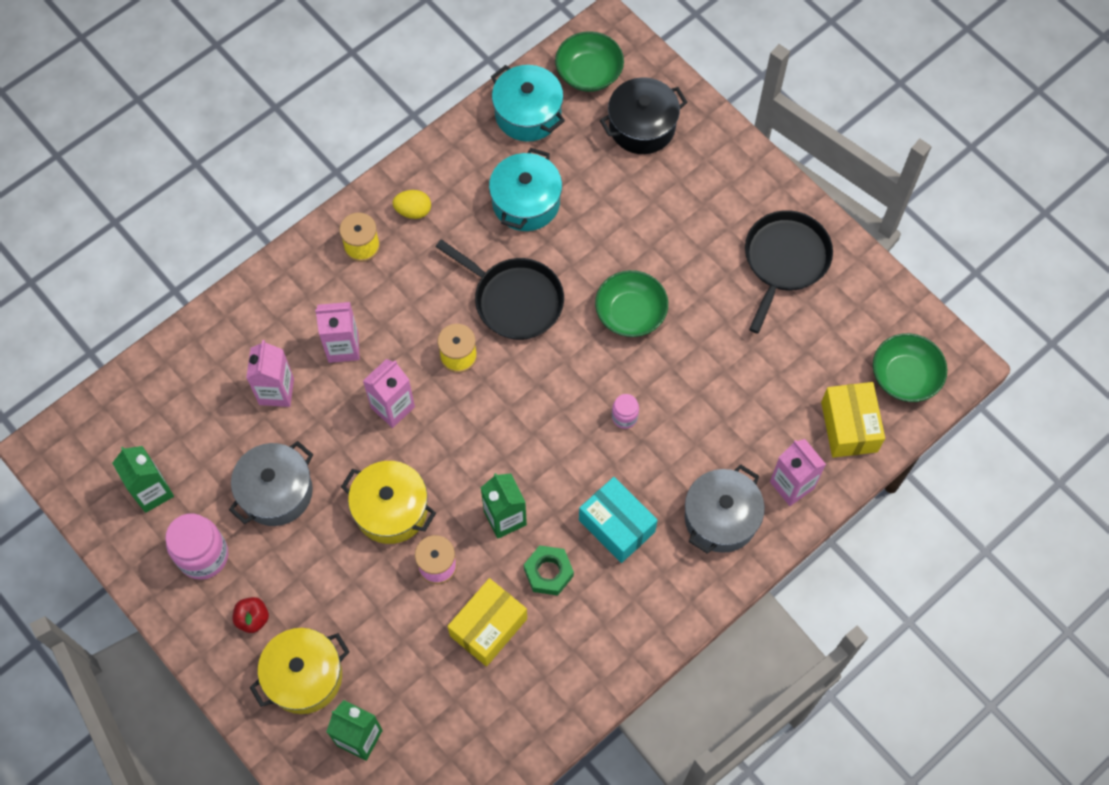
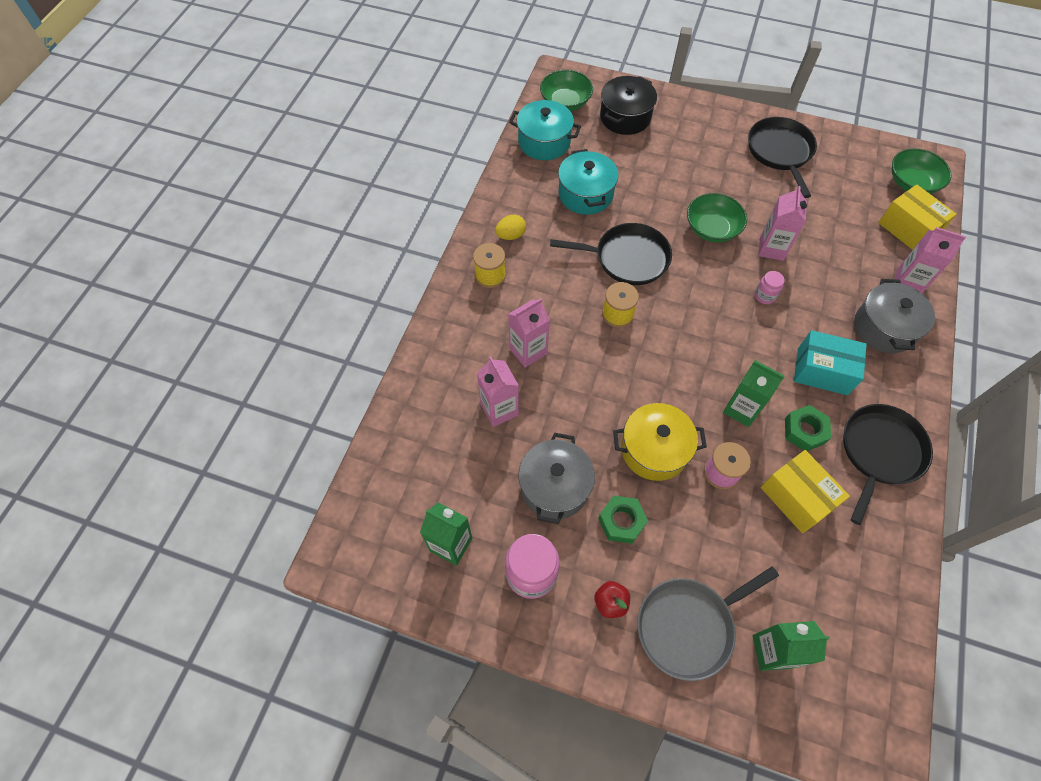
camera: 30 degrees left, 5 degrees down
yellow pot [249,628,349,714] -> grey pan [637,567,779,681]
pink carton [363,359,415,428] -> pink carton moved to [758,186,807,261]
yellow box [447,578,527,666] -> yellow box turned 45 degrees counterclockwise [760,450,850,533]
none -> green nut [598,496,648,544]
none -> black pan [843,404,933,525]

